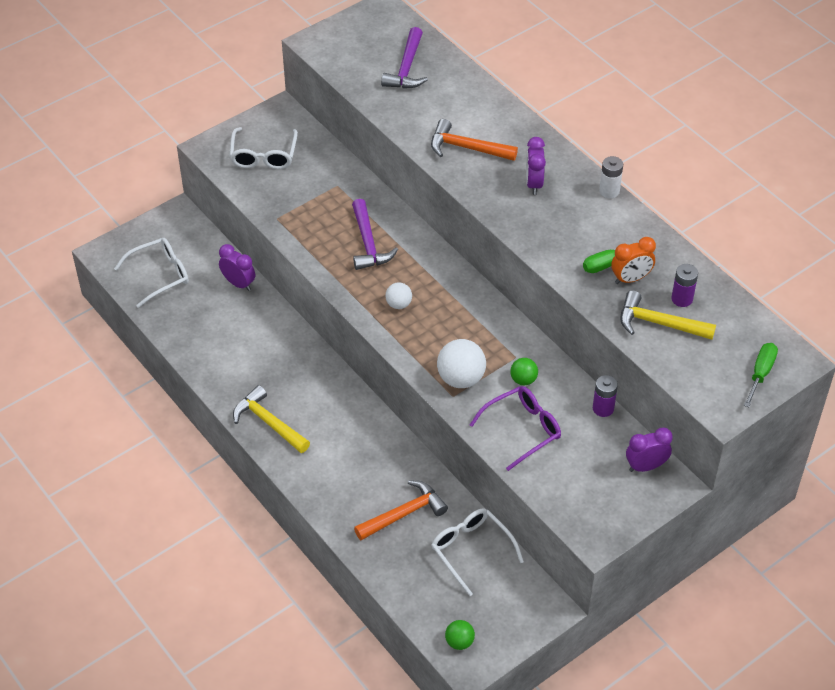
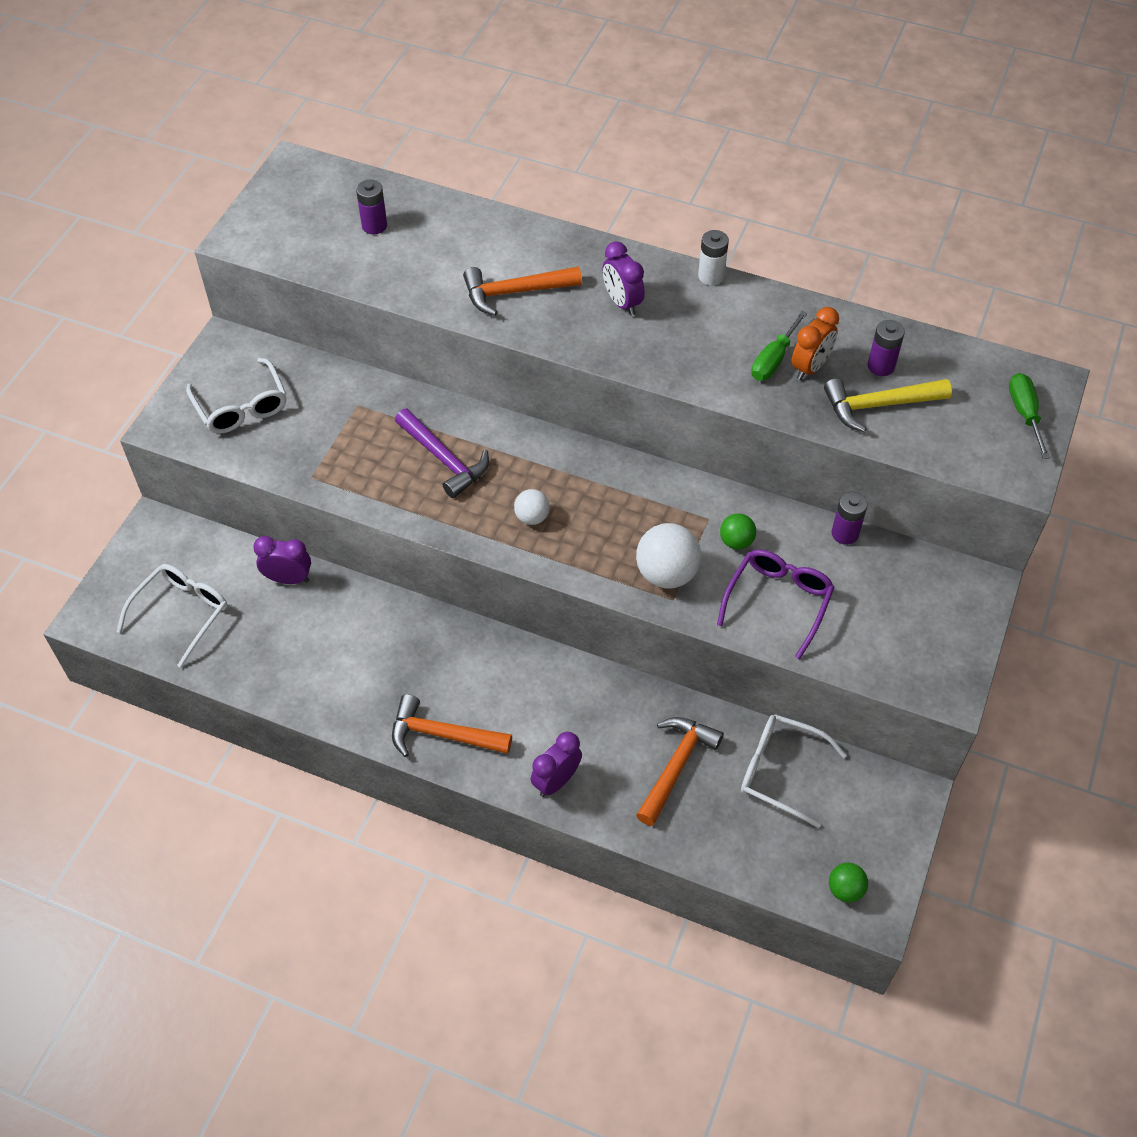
camera: 30 degrees left, 5 degrees up
yellow hammer [233,385,310,453] -> orange hammer [392,694,512,757]
purple hammer [381,27,428,89] -> purple battery [356,179,387,234]
purple clock [626,427,673,472] -> purple clock moved to [531,732,582,797]

